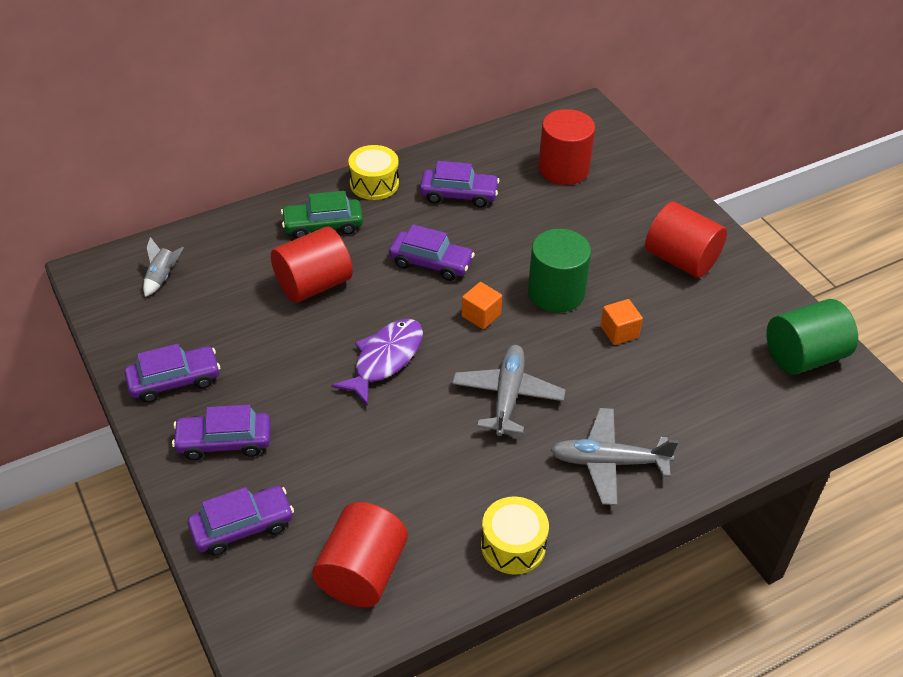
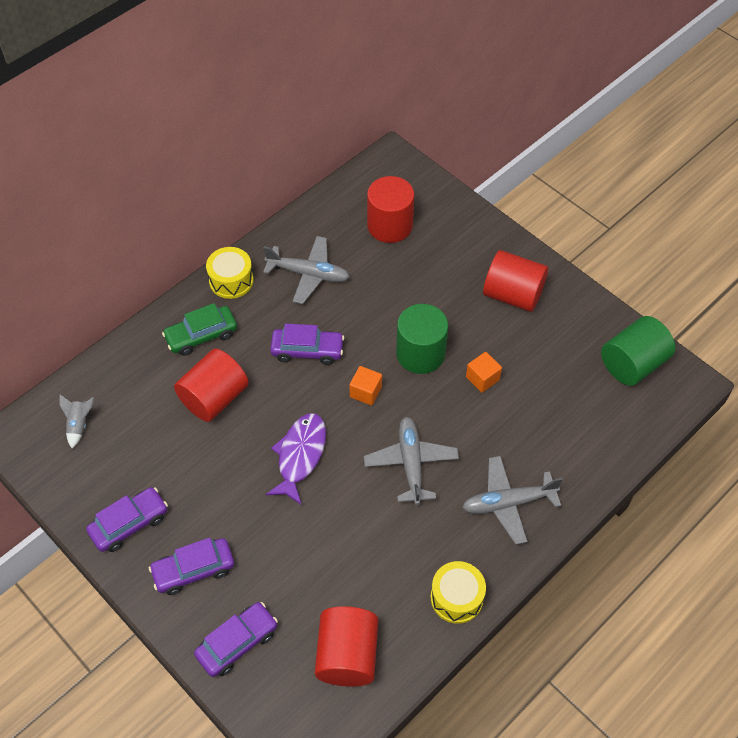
camera: 15 degrees left, 10 degrees up
purple car [420,161,500,208] -> grey plane [263,236,350,304]

